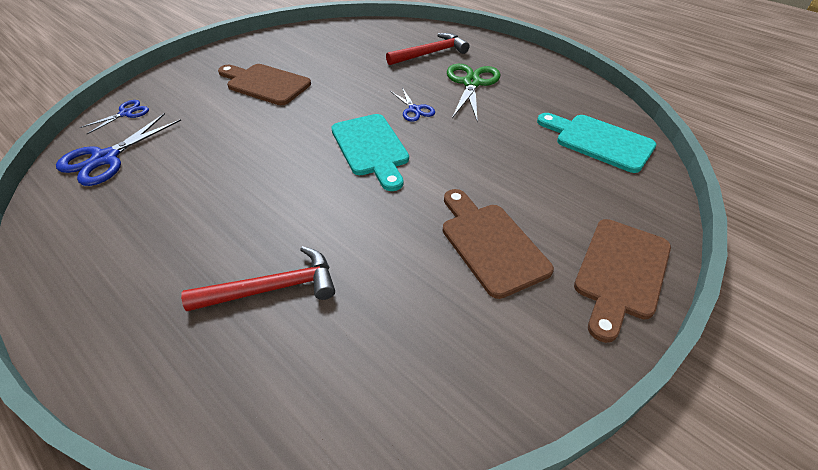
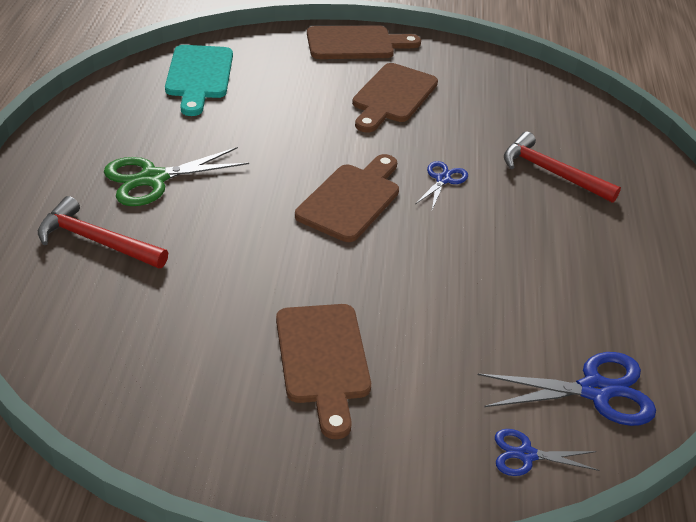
camera: 130 degrees left, 5 degrees down
turquoise cutting board [331,114,409,191] -> brown cutting board [295,154,399,242]
blue scissors [390,88,435,122] -> blue scissors moved to [415,161,468,210]

